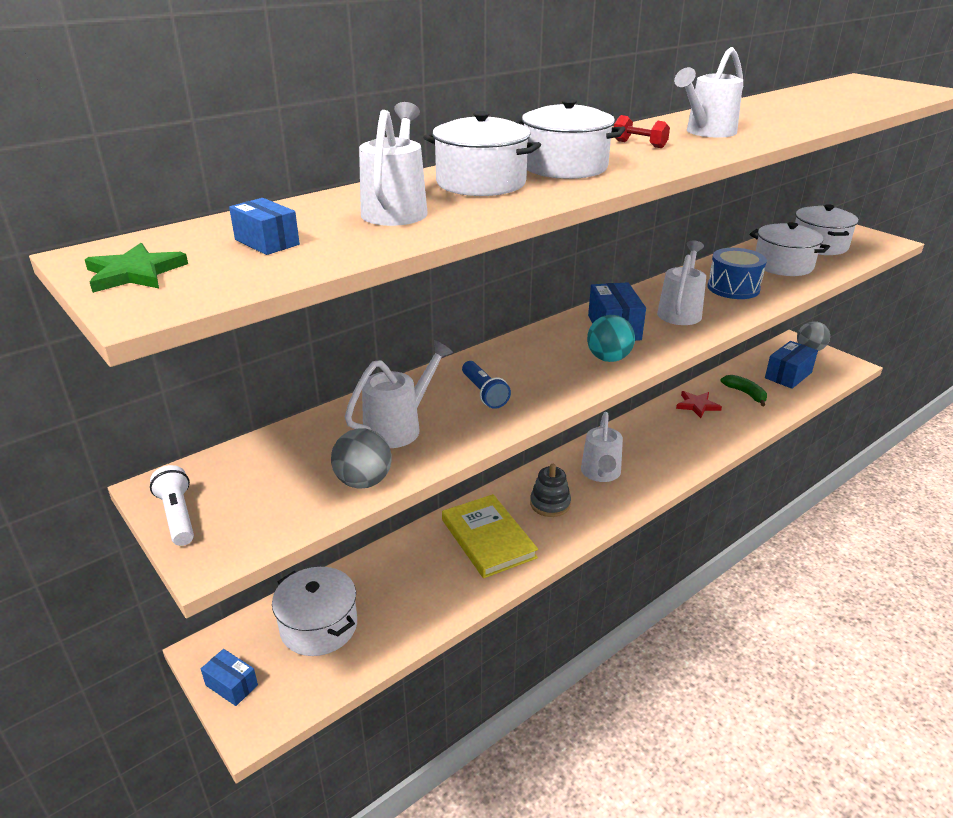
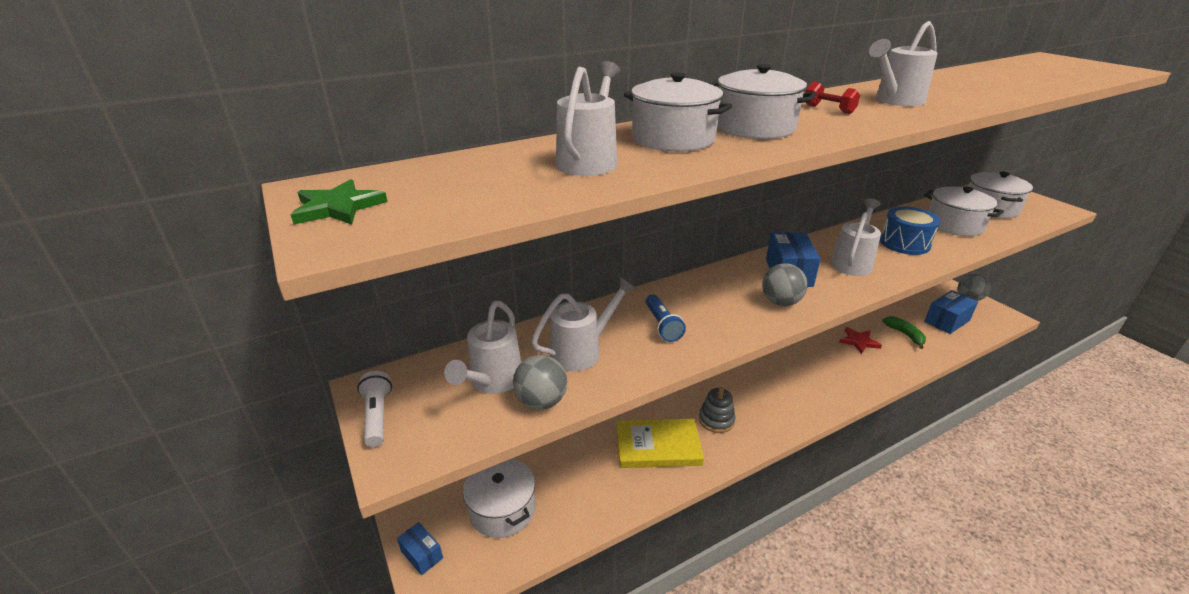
camera: 10 degrees right, 0 degrees up
blue box [229,198,300,255] -> none
yellow book [442,494,538,578] -> yellow book turned 75 degrees counterclockwise [616,419,704,468]
white watering can [581,412,623,482] -> white watering can moved to [444,301,522,394]
turquoise ball [587,315,635,362] -> grey ball [762,263,808,306]

